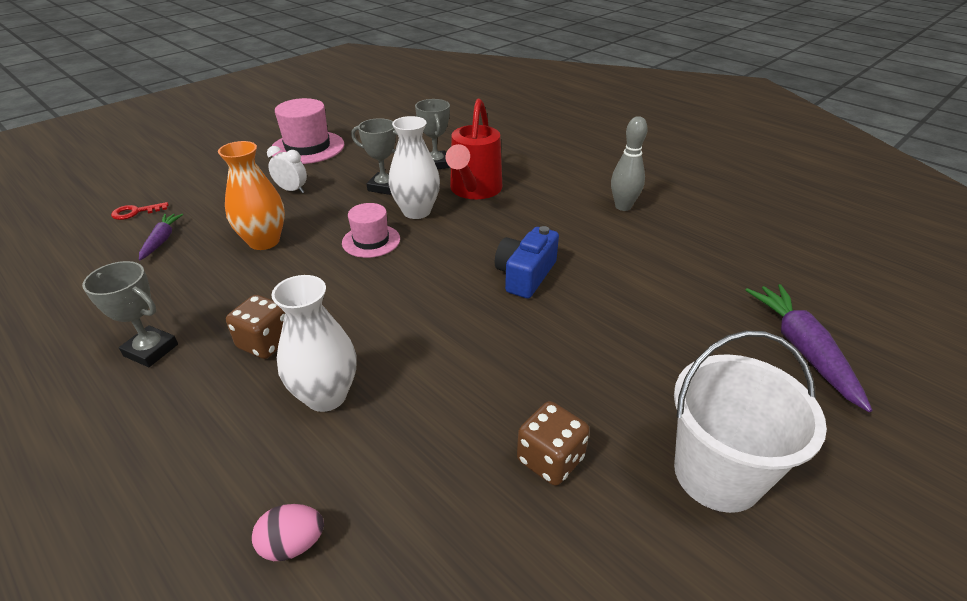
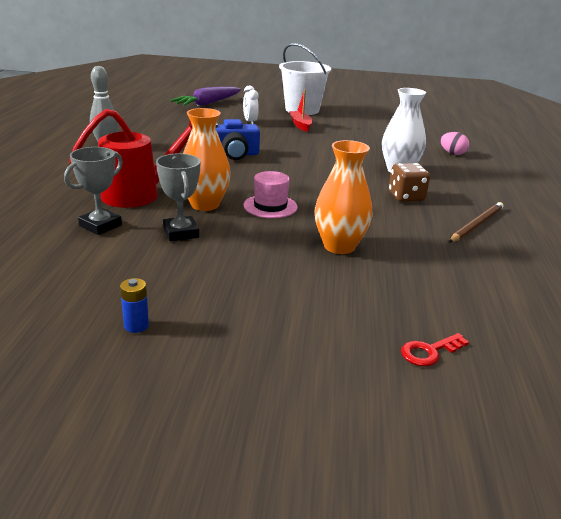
camera: 130 degrees left, 10 degrees down
grey trophy [82,261,178,367] -> brown pencil [449,202,504,243]
red key [111,202,169,220] -> red key turned 120 degrees clockwise [401,333,469,366]
purple carrot [139,214,184,260] -> none
white clock [267,146,307,193] -> white clock moved to [243,86,259,124]
pink hat [272,98,345,164] -> blue battery [120,278,149,333]
white vase [388,116,440,219] -> orange vase [183,108,231,211]
brown dice [517,401,590,486] -> none
none -> red boat [289,89,312,132]

